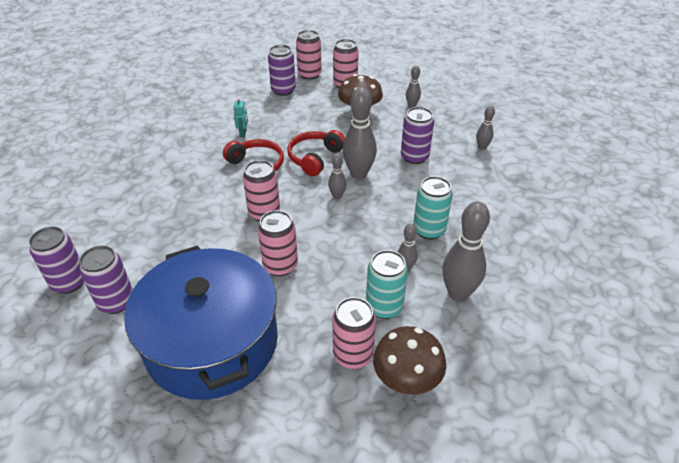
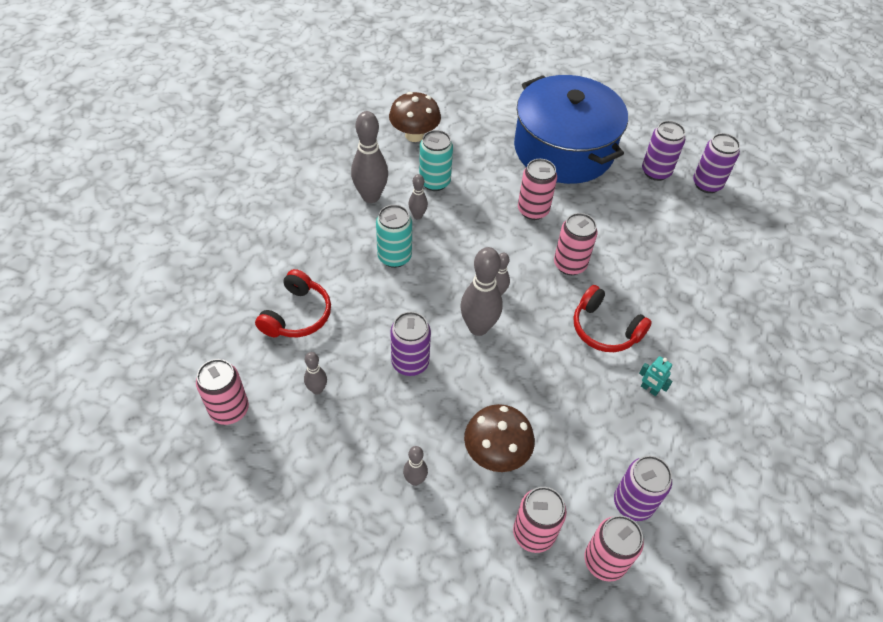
camera: 170 degrees right, 10 degrees up
turquoise robot [234,97,248,137] -> turquoise robot turned 45 degrees counterclockwise [639,356,673,396]
red headphones [287,130,345,176] -> red headphones moved to [255,269,331,337]
pink can [332,297,376,369] -> pink can moved to [196,359,249,425]

